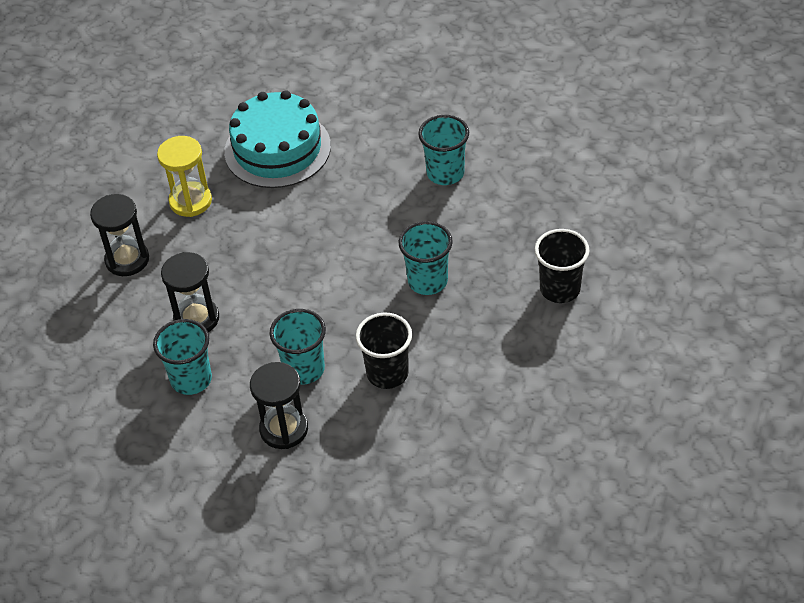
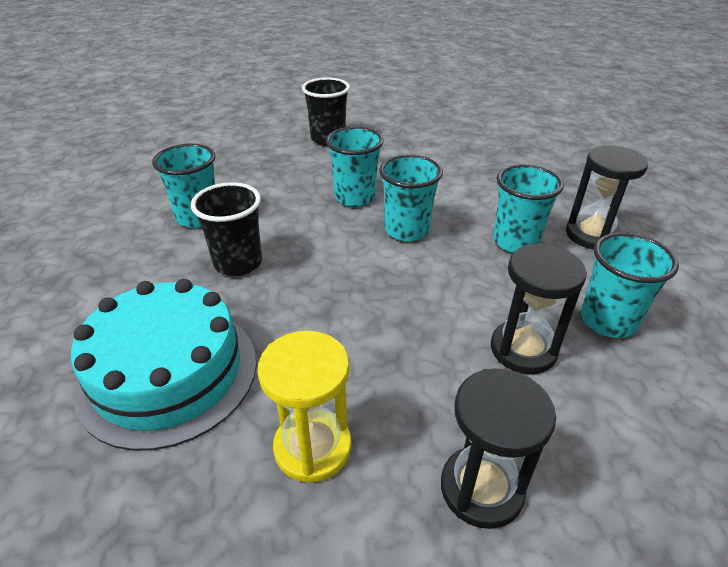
camera: 115 degrees left, 10 degrees down
black cup [356,312,412,389] -> black cup moved to [191,182,262,276]
none -> turquoise cup [379,154,443,242]

